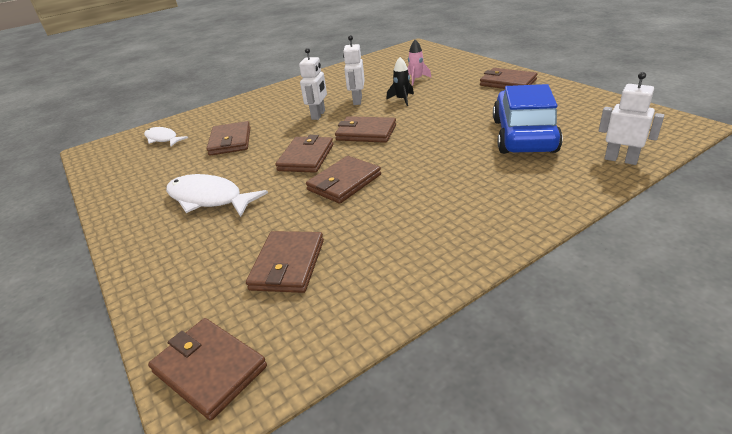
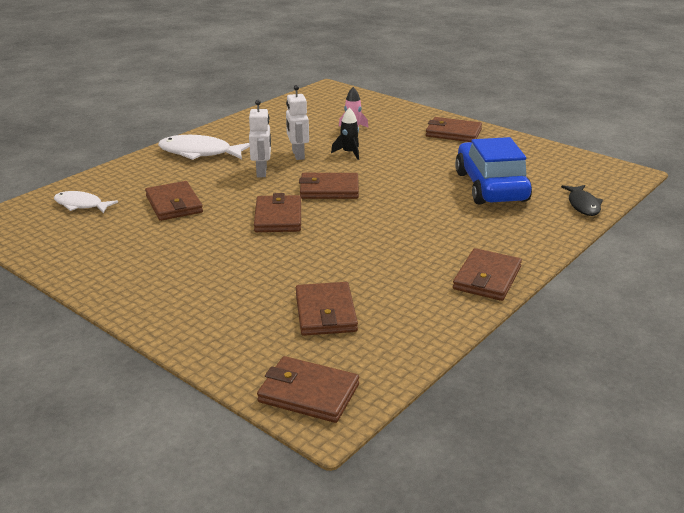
camera: 20 degrees left, 5 degrees down
white fish [166,174,268,217] -> white fish moved to [158,135,250,160]
brown wallet [306,156,381,204] -> brown wallet moved to [453,248,522,301]
white robot [599,72,665,165] -> black fish [561,185,603,216]

